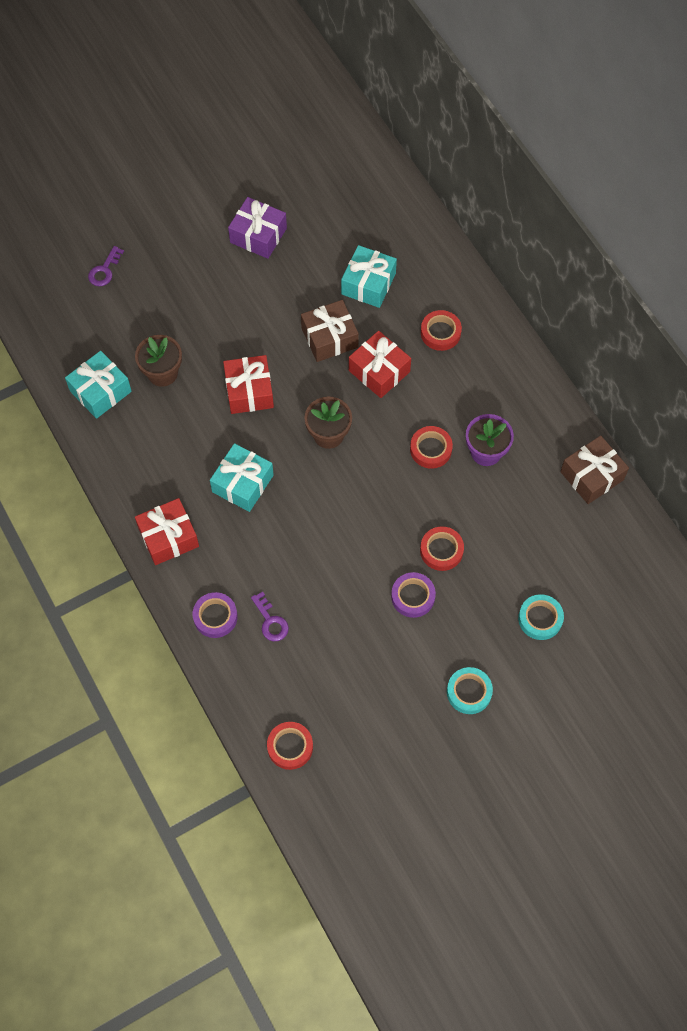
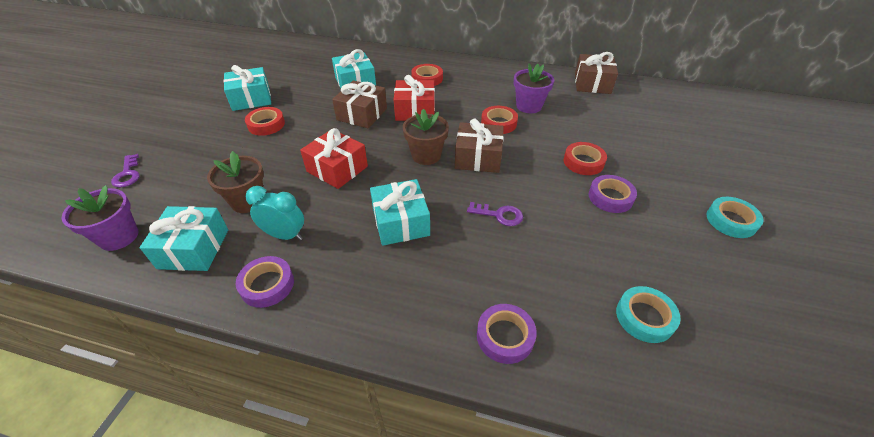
camera: 45 degrees left, 20 degrees down
red gift [135,498,199,565] -> none
purple gift [228,197,287,259] -> turquoise gift [223,65,271,111]
purple key [251,592,289,641] -> purple key moved to [467,202,523,226]
red tape [267,722,313,770] -> red tape moved to [245,107,285,136]
turquoise tape [518,594,564,640] -> turquoise tape moved to [616,286,681,343]
none -> purple flower pot [62,185,138,251]
none -> purple tape [236,256,294,308]
none -> turquoise clock [245,186,304,240]
none -> brown gift [455,119,504,173]

